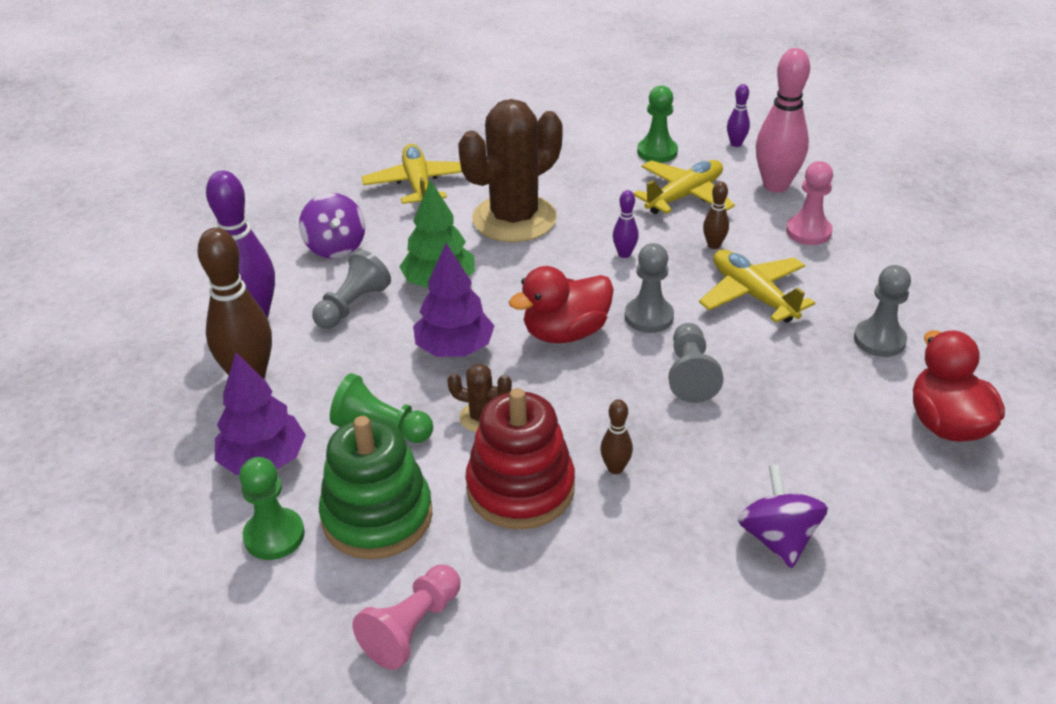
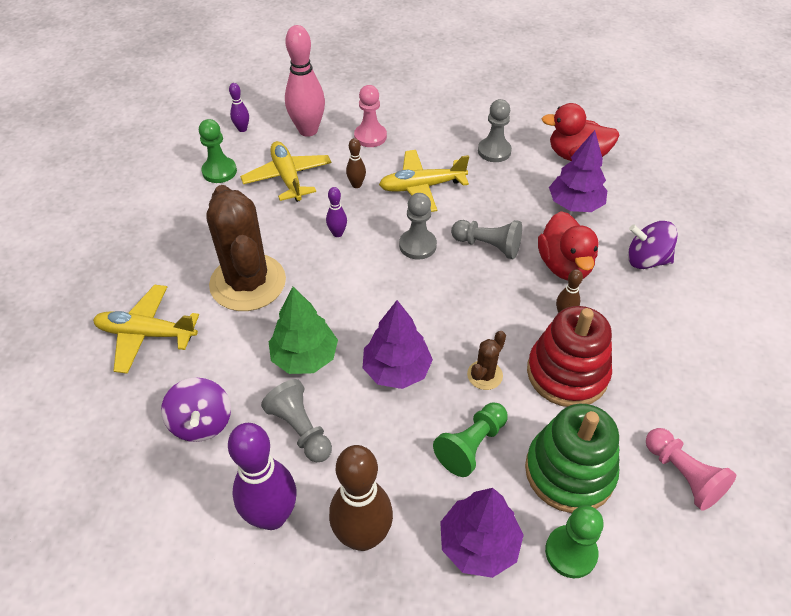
camera: 70 degrees left, 10 degrees up
purple spinning top [299,193,365,259] -> purple spinning top turned 75 degrees clockwise [161,378,231,442]
red duck [509,266,614,343] -> red duck moved to [538,211,599,280]
none -> purple tree [549,130,607,212]

